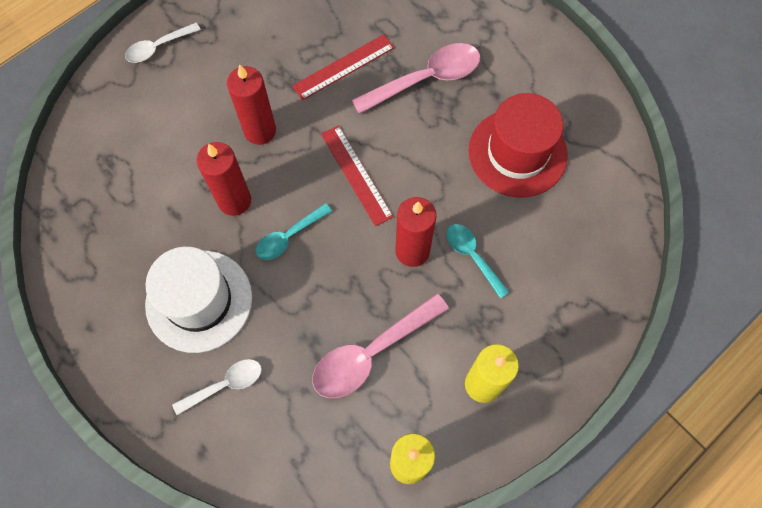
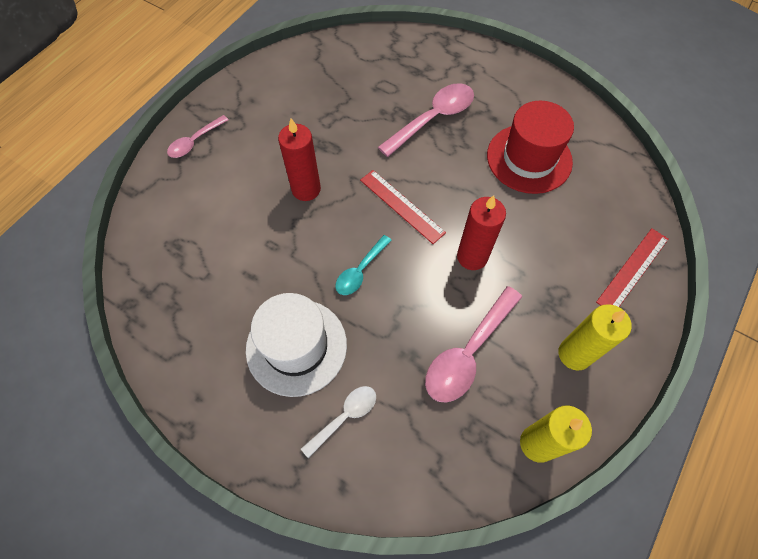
camera: 15 degrees left, 5 degrees down
white spoon [125,23,201,63] -> pink spoon [167,115,229,158]
red candle [197,142,251,216] -> none
red ruler [292,34,395,100] -> red ruler moved to [596,228,669,307]
turquoise spoon [446,224,509,299] -> none

